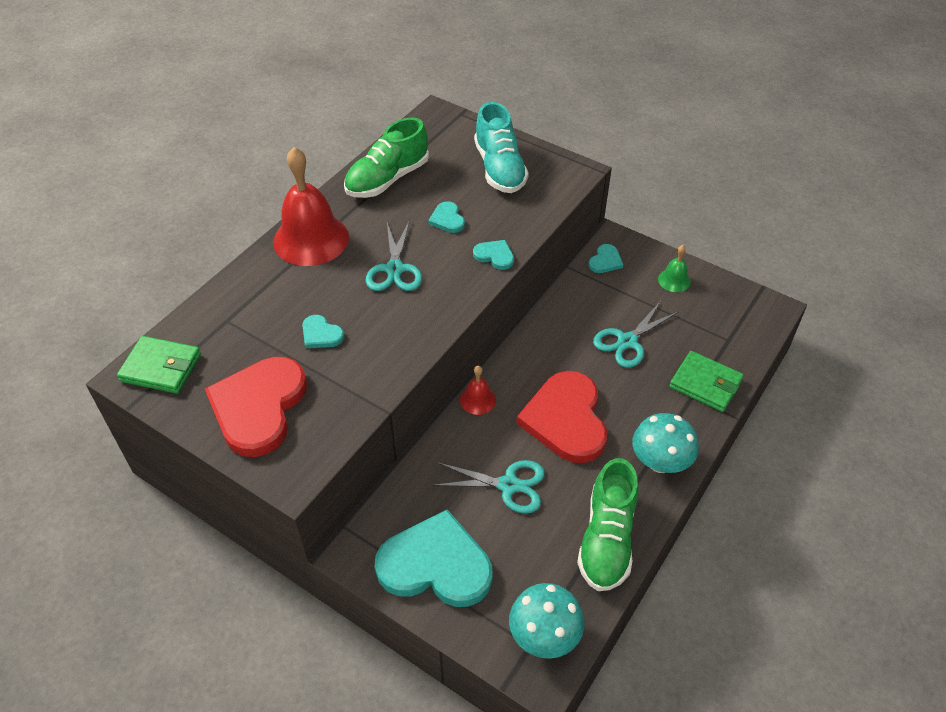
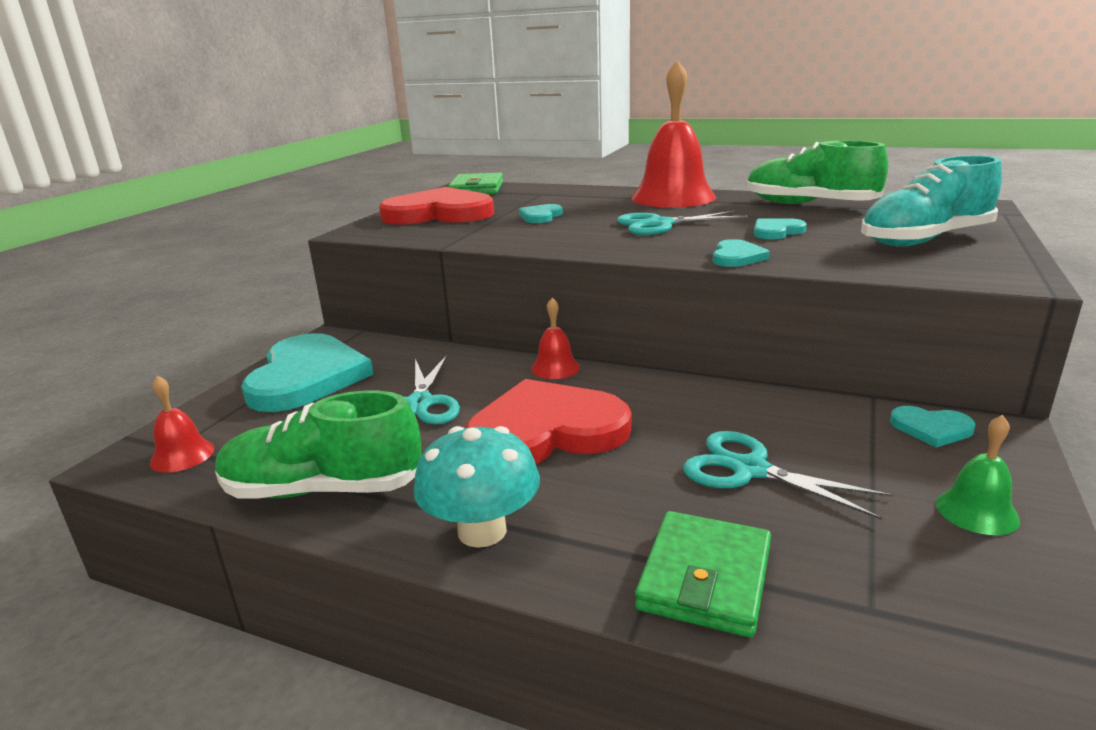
camera: 80 degrees right, 25 degrees down
turquoise mushroom [509,583,584,659] -> red bell [150,376,214,473]

